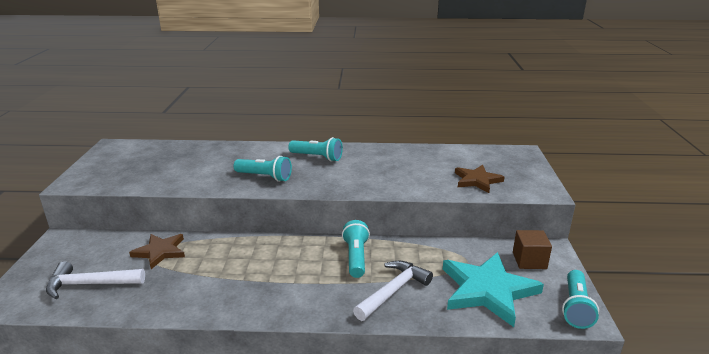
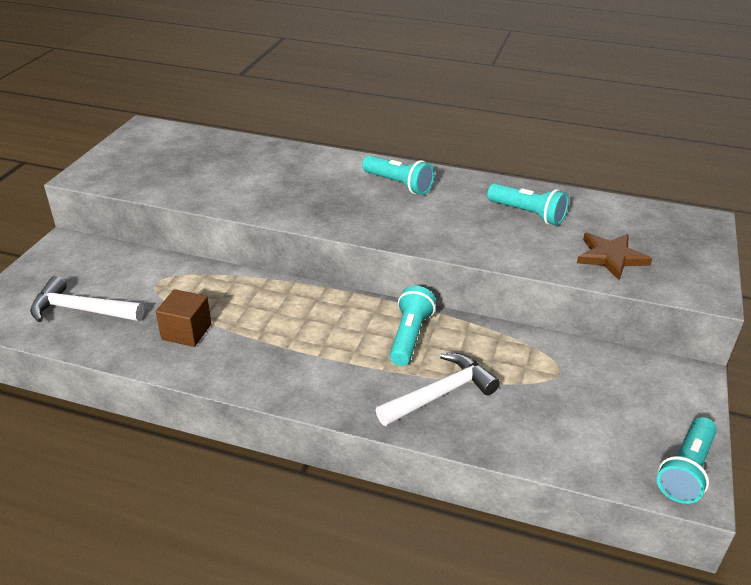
camera: 15 degrees right, 10 degrees up
brown star [129,234,185,269] -> none
turquoise flashlight [234,156,292,182] -> turquoise flashlight moved to [487,183,569,226]
turquoise star [443,252,544,327] -> none
brown cube [513,230,552,269] -> brown cube moved to [156,289,211,347]

